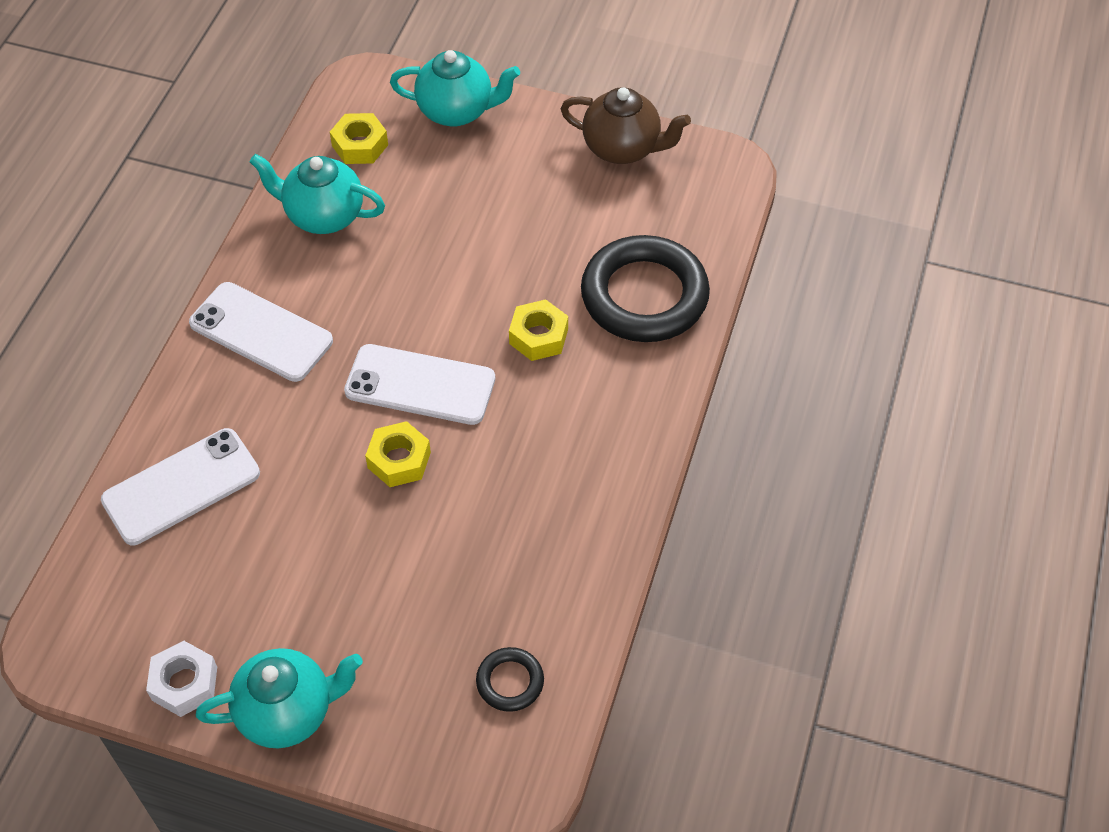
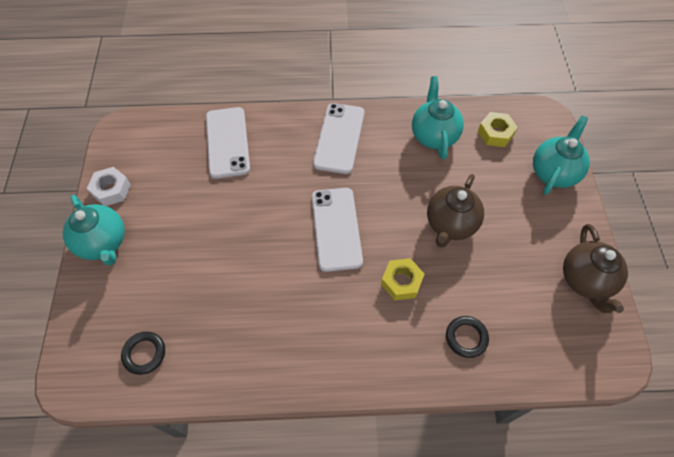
camera: 70 degrees right, 5 degrees up
white phone [101,428,260,545] -> white phone turned 45 degrees clockwise [206,107,250,179]
yellow nut [365,421,431,487] -> none
turquoise teapot [390,50,520,127] -> turquoise teapot turned 135 degrees counterclockwise [533,116,590,195]
black ring [581,235,710,342] -> black ring [446,316,489,358], size x0.45
none -> brown teapot [427,174,484,248]

